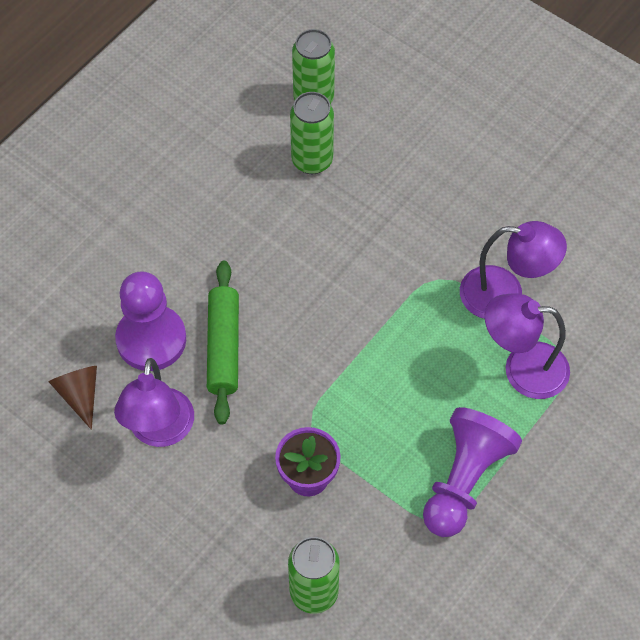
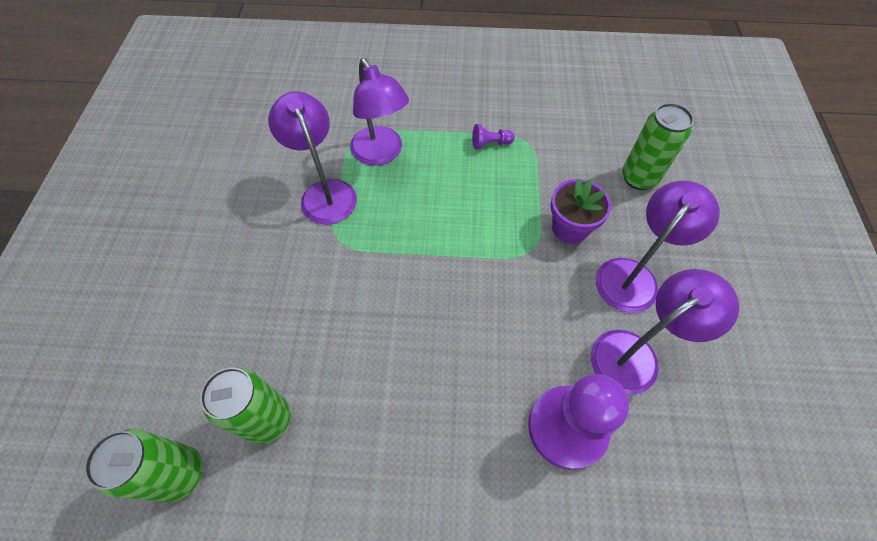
camera: 125 degrees left, 0 degrees up
brown cone [49,366,97,430] -> none
green rolling pin [207,261,239,425] -> none
purple pawn [423,407,522,537] -> purple pawn [472,124,515,150], size x0.42
none -> purple lamp [596,181,720,313]

